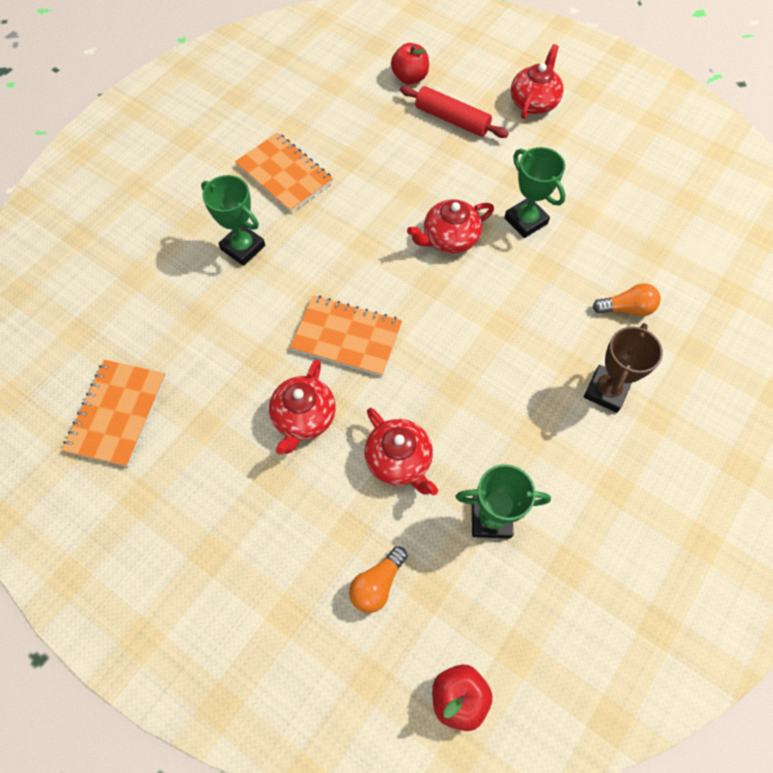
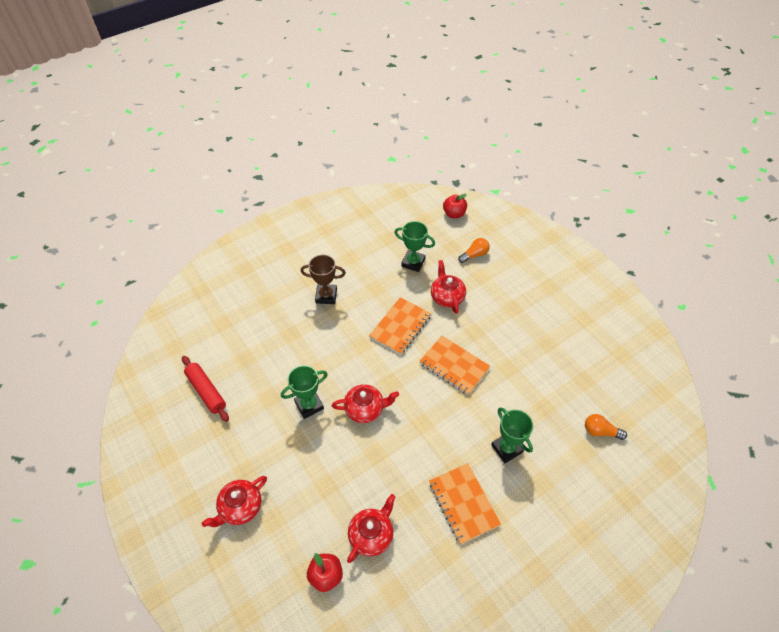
camera: 160 degrees left, 10 degrees down
orange notebook [62,360,166,467] -> orange notebook moved to [369,297,431,355]
red teapot [269,359,336,455] -> red teapot moved to [347,494,396,563]
red rolling pin [400,86,509,138] -> red rolling pin moved to [182,356,229,422]
green trophy [504,147,566,238] -> green trophy turned 75 degrees clockwise [281,365,328,419]
brown trophy [584,323,663,413] -> brown trophy turned 45 degrees clockwise [301,255,346,304]
orange light bulb [593,283,661,316] -> orange light bulb moved to [585,414,627,440]

